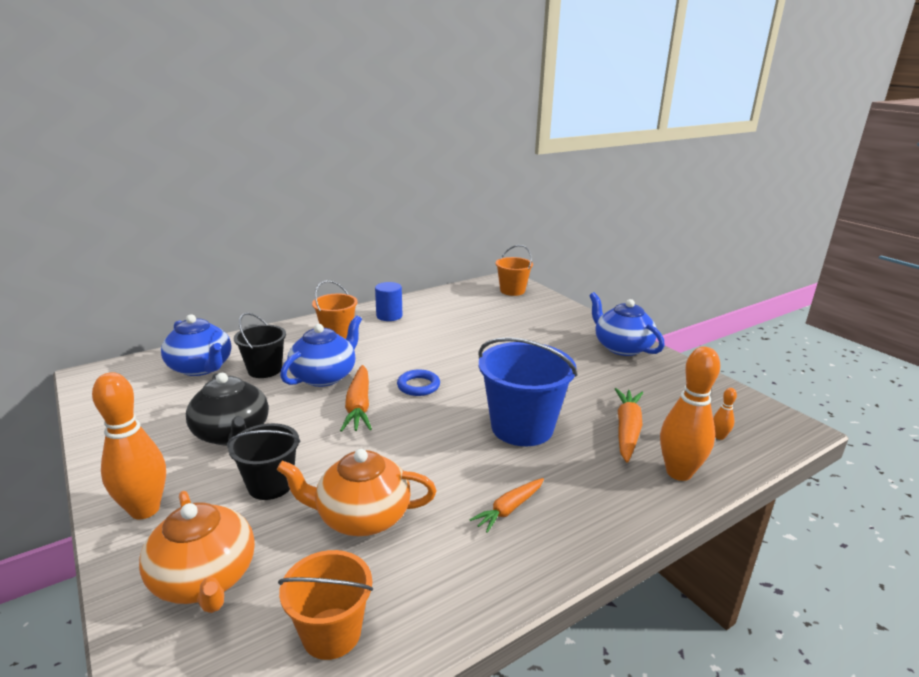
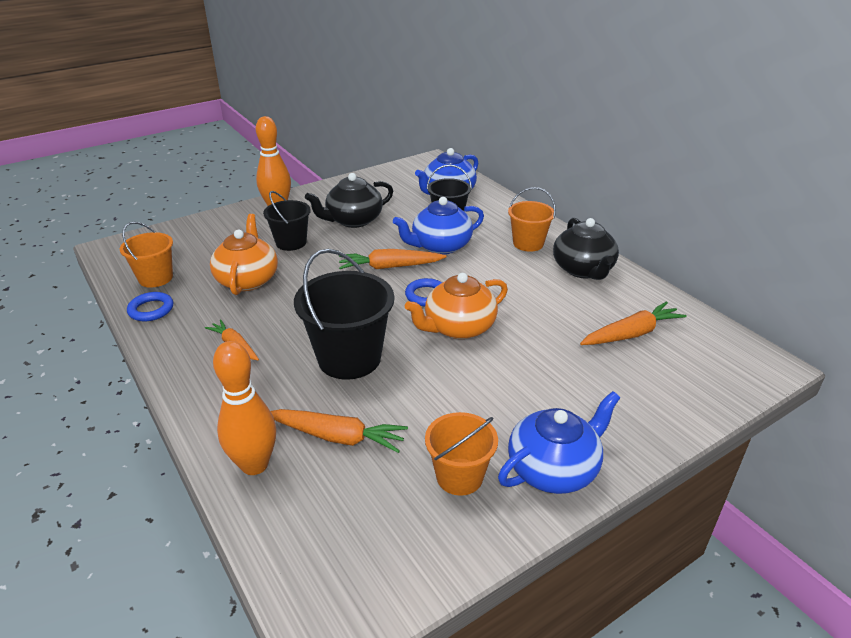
camera: 90 degrees right, 10 degrees up
orange teapot [139,491,255,613] -> orange teapot moved to [405,273,508,339]
blue teapot [280,315,362,387] -> blue teapot turned 120 degrees clockwise [393,197,484,254]
blue cylinder [375,282,402,321] -> black teapot [553,218,619,280]
blue bucket [478,337,578,446] -> black bucket [294,249,394,380]
orange bucket [495,245,533,296] -> orange bucket moved to [425,412,498,496]
orange bowling pin [713,388,737,440] -> none
none -> blue ring [127,292,173,321]
none -> orange carrot [580,301,687,345]

